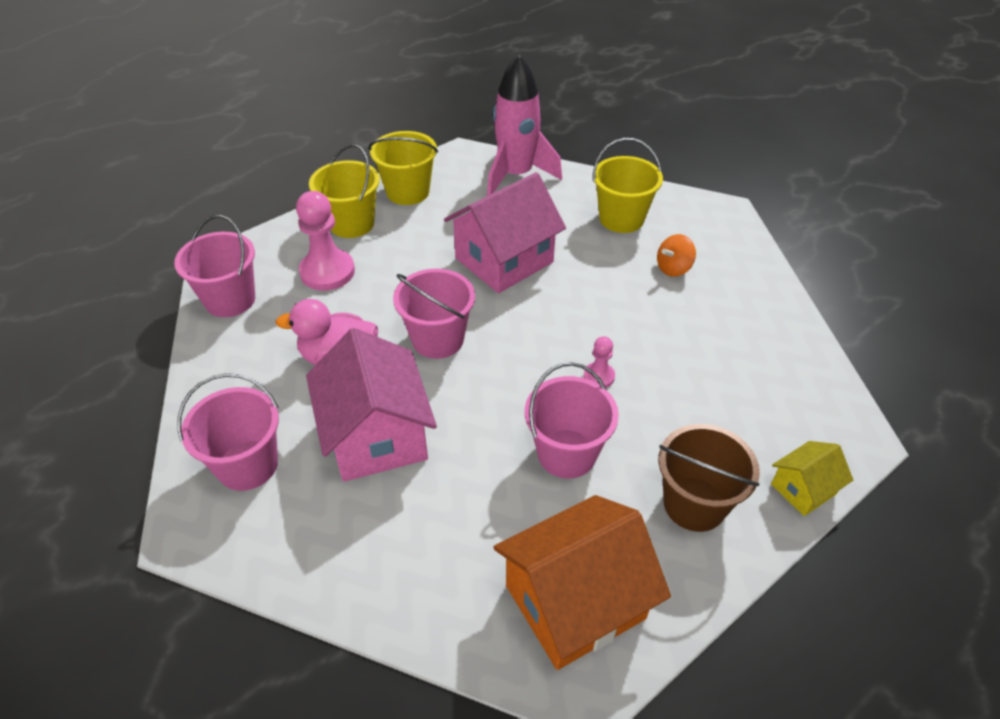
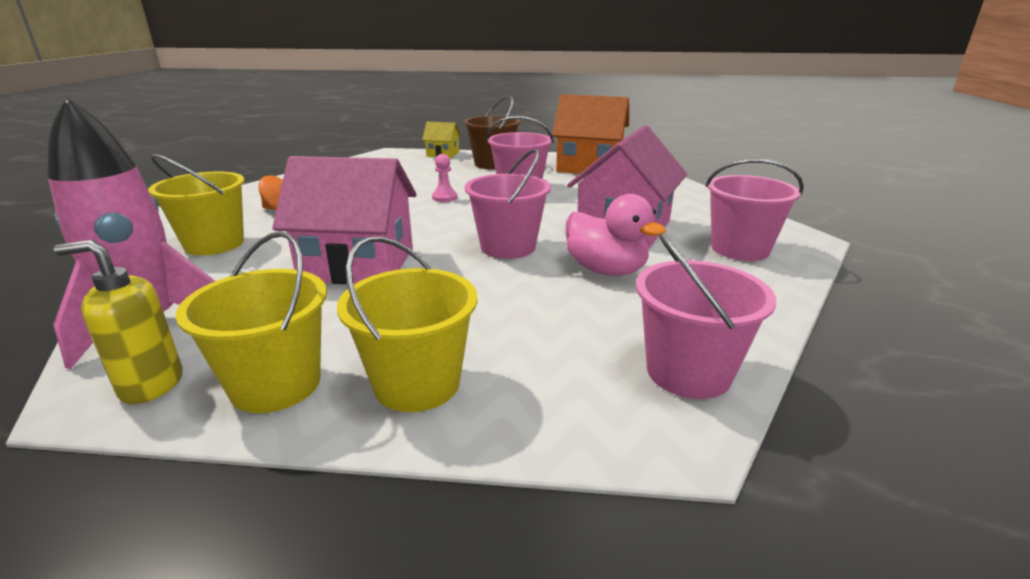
camera: 135 degrees left, 20 degrees down
pink pawn [296,191,355,291] -> none
none -> yellow soap dispenser [54,240,183,404]

